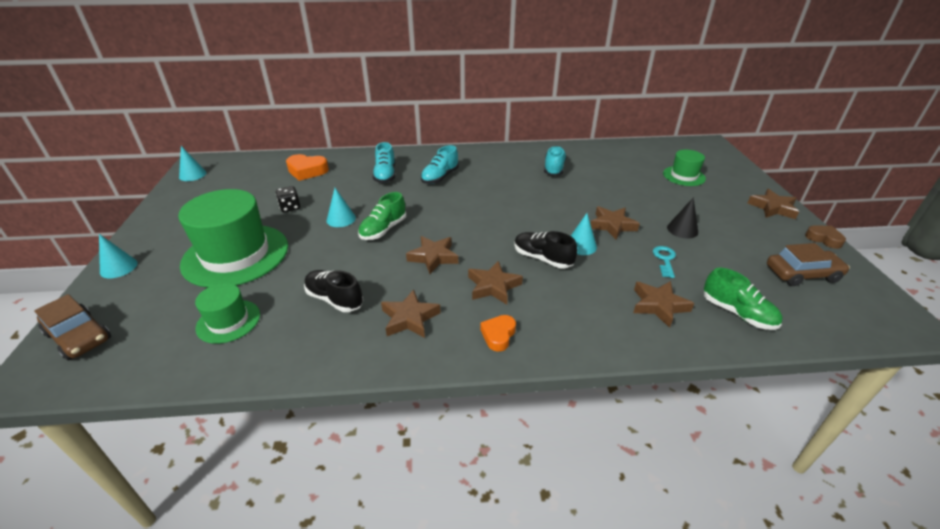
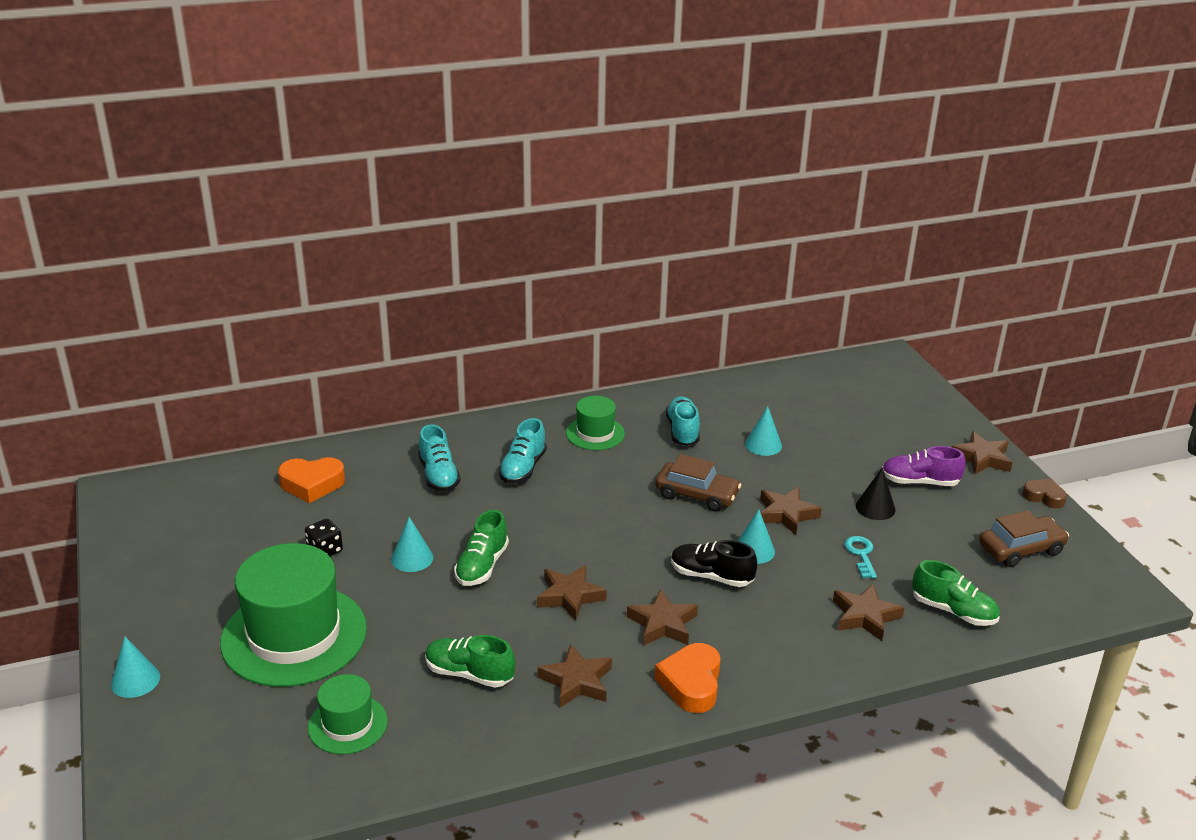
camera: 15 degrees left, 5 degrees down
brown car [34,294,111,360] -> brown car moved to [655,454,741,512]
turquoise cone [179,146,206,181] -> turquoise cone moved to [745,406,782,456]
black shoe [304,270,364,312] -> green shoe [425,635,515,688]
orange heart [480,315,516,352] -> orange heart [655,643,721,713], size x1.55
green hat [663,150,706,186] -> green hat moved to [566,396,625,450]
none -> purple shoe [883,446,966,486]

